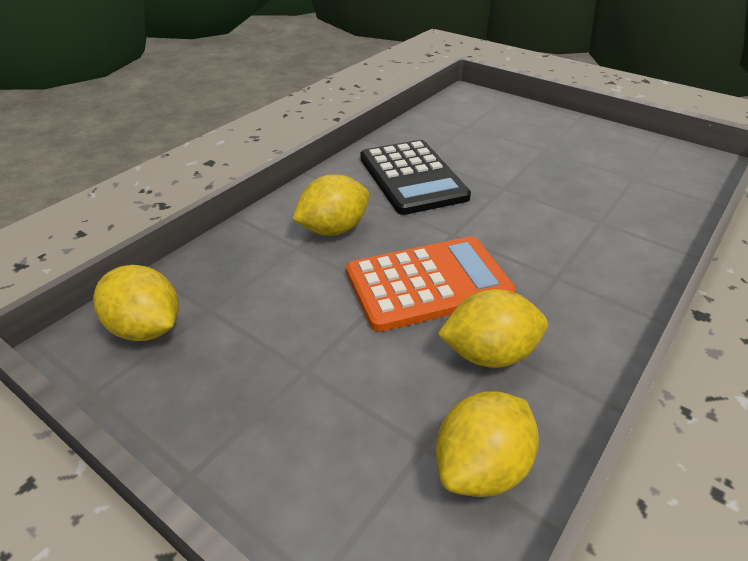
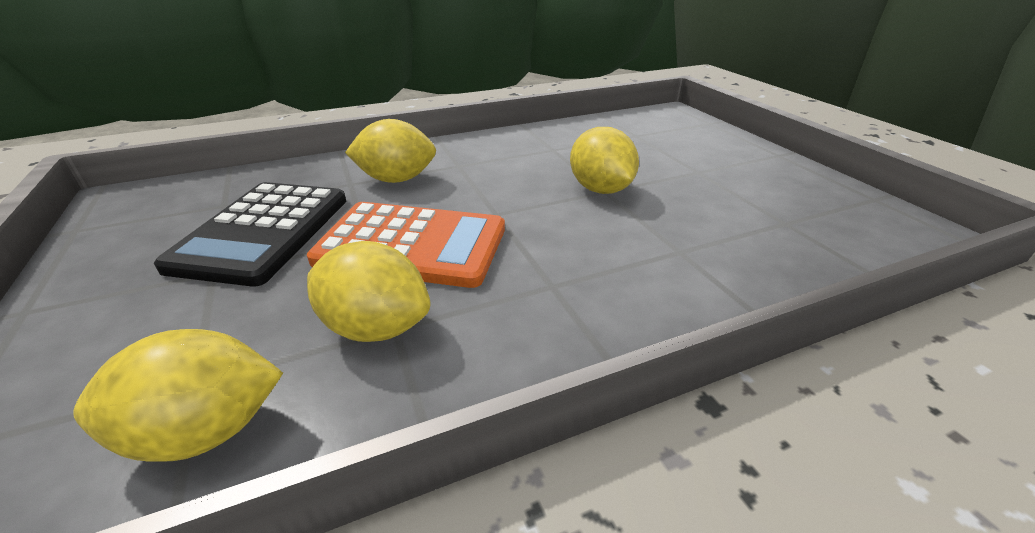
camera: 30 degrees right, 5 degrees down
yellow lemon [93,265,179,341] -> yellow lemon moved to [570,127,639,194]
black calculator [360,140,471,215] -> black calculator moved to [154,182,346,287]

